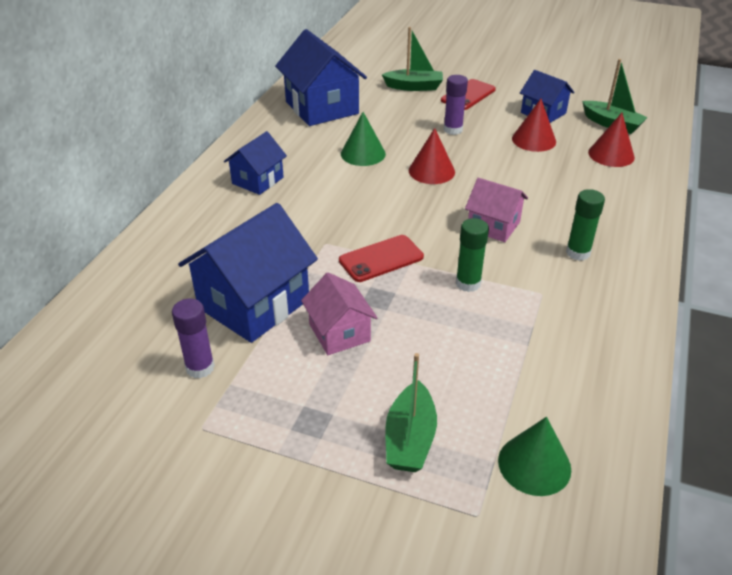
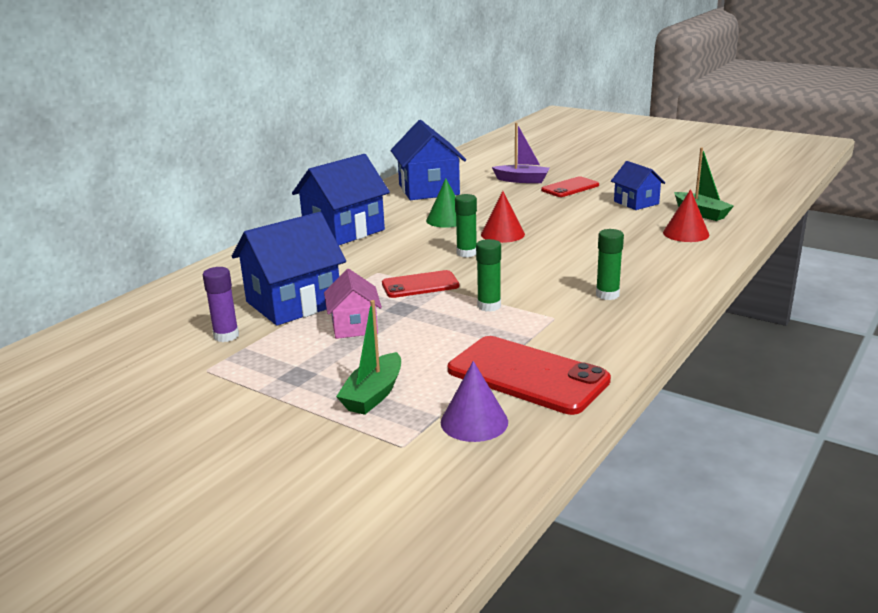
camera: 15 degrees right, 15 degrees down
blue house [224,131,287,195] -> blue house [292,154,390,245], size x1.75
green boat [382,27,443,91] -> purple boat [492,123,550,183]
purple glue stick [444,75,468,135] -> none
pink house [465,178,528,242] -> none
green cone [498,417,571,496] -> purple cone [441,361,508,442]
red cone [512,99,556,152] -> none
none -> red phone [448,336,611,415]
none -> green glue stick [455,194,477,257]

